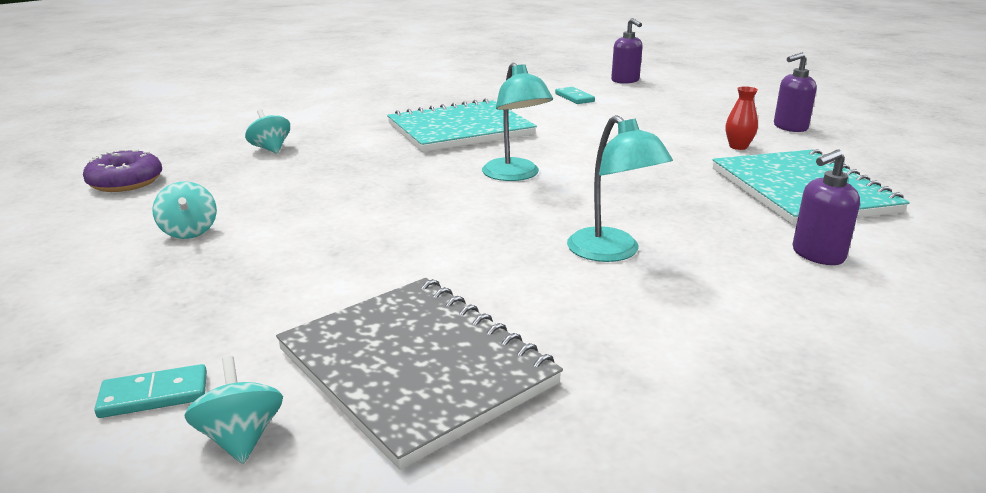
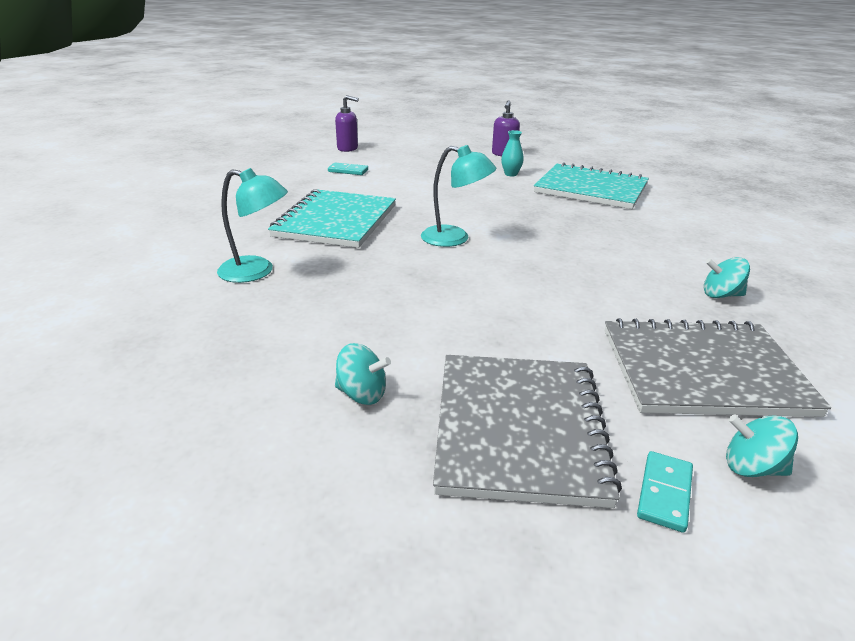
camera: 50 degrees left, 5 degrees up
purple donut [83,149,162,192] -> none
turquoise spinning top [245,109,290,154] -> turquoise spinning top moved to [704,257,750,298]
turquoise lamp [567,115,673,262] -> turquoise lamp moved to [217,168,288,283]
red vase [726,86,758,150] -> turquoise vase [501,130,524,176]
purple soap dispenser [793,150,860,265] -> none
none -> grey notebook [433,355,622,508]

